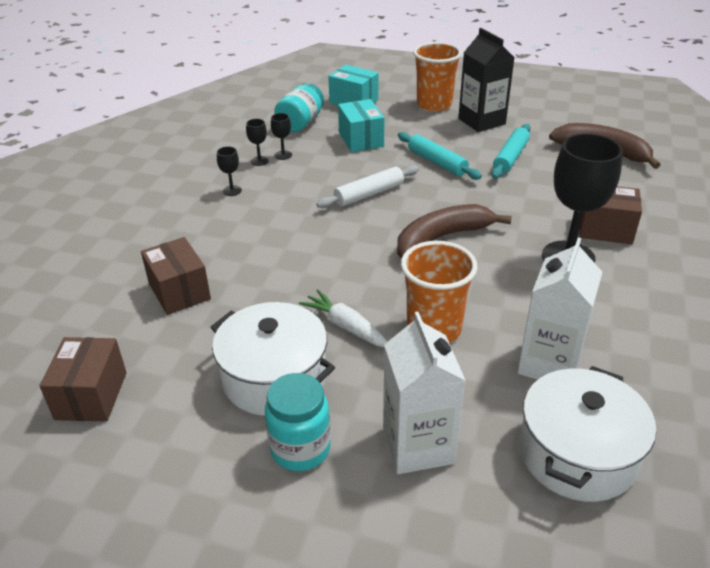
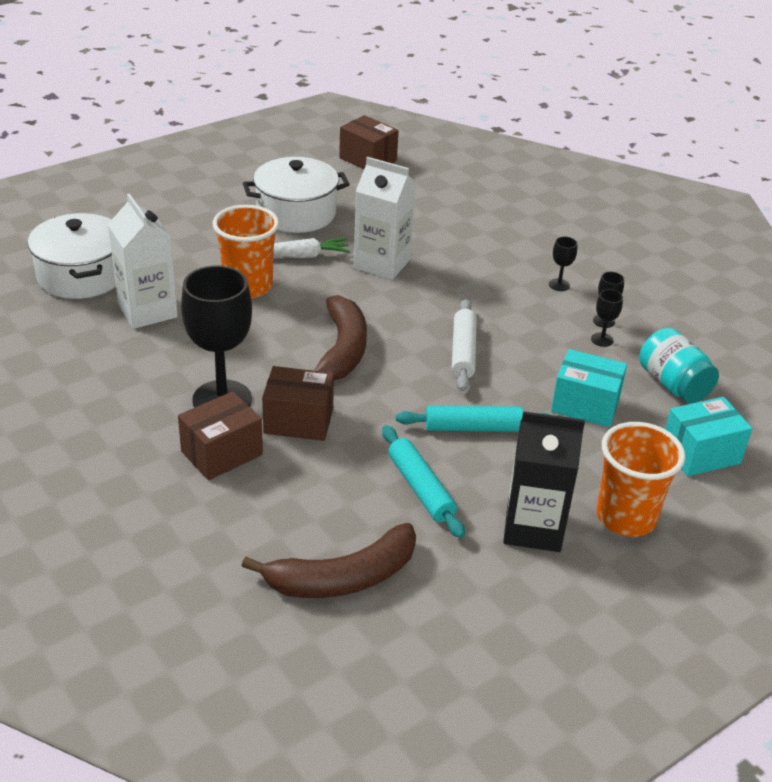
camera: 125 degrees right, 0 degrees up
brown box [141,237,211,315] -> brown box moved to [262,366,334,441]
turquoise jar [265,373,331,471] -> none
white carton [383,311,466,474] -> white carton moved to [354,157,416,280]

